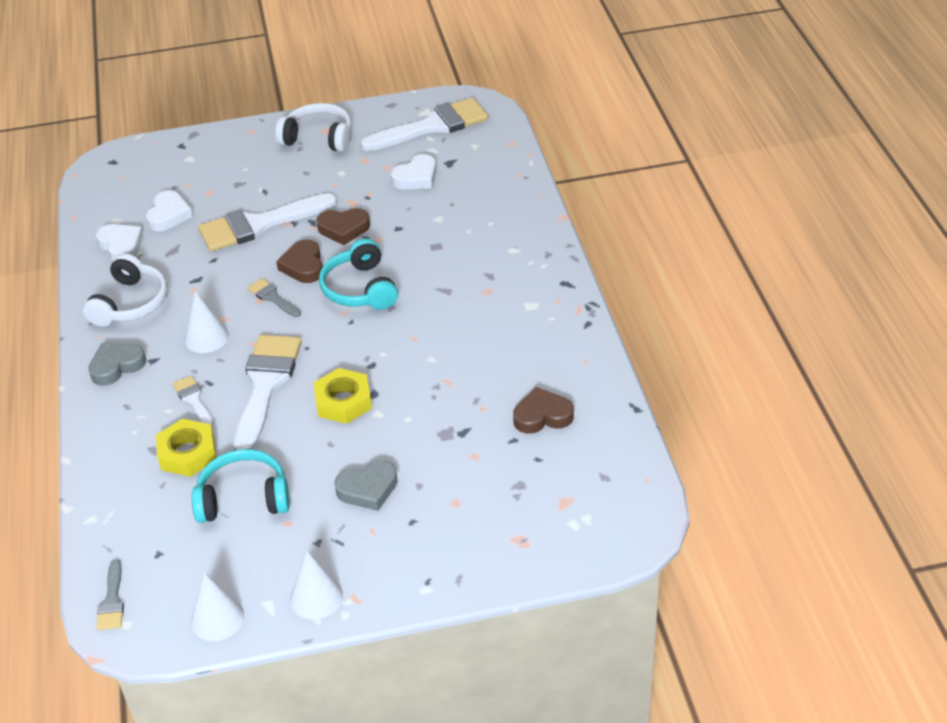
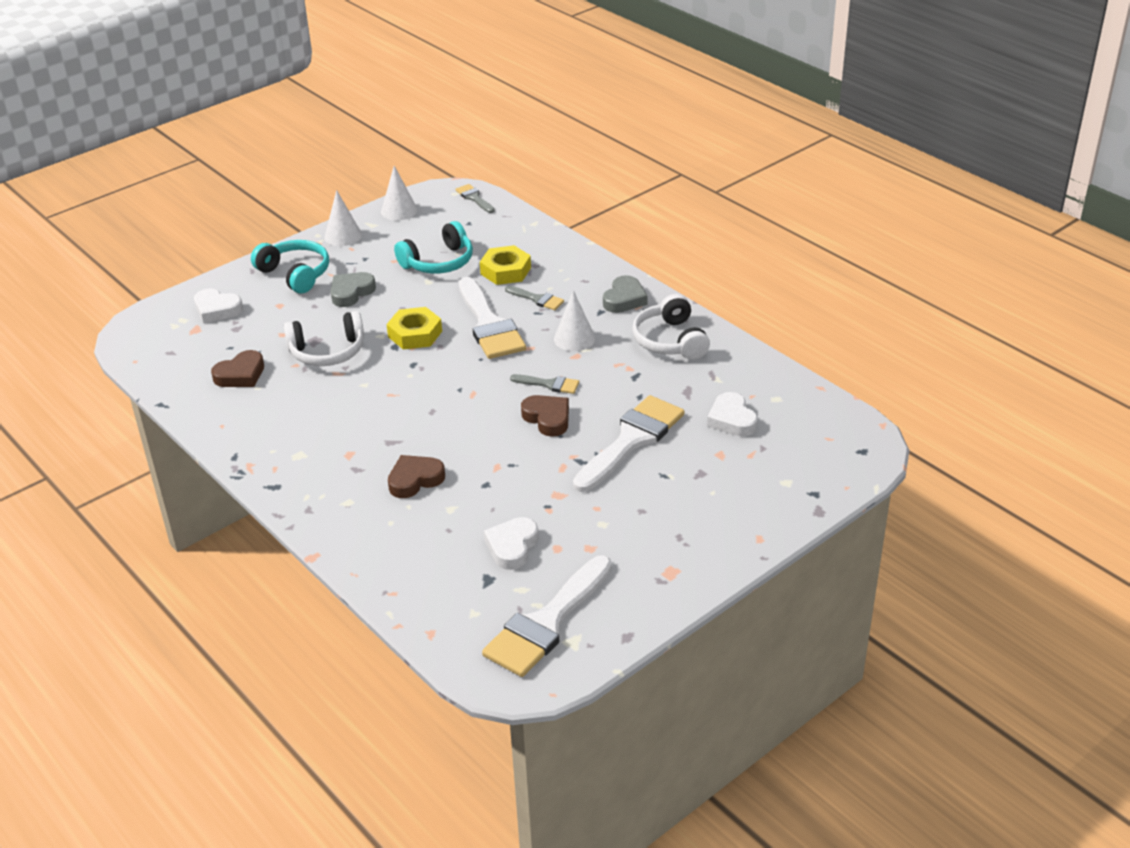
camera: 150 degrees right, 5 degrees down
white heart [96,224,144,261] -> white heart moved to [194,288,243,323]
white brush [172,376,213,427] -> grey brush [505,286,564,310]
white headphones [275,103,352,152] -> white headphones moved to [283,311,364,366]
brown heart [316,208,370,245] -> brown heart moved to [388,455,445,498]
turquoise headphones [319,238,398,310] -> turquoise headphones moved to [251,240,329,293]

